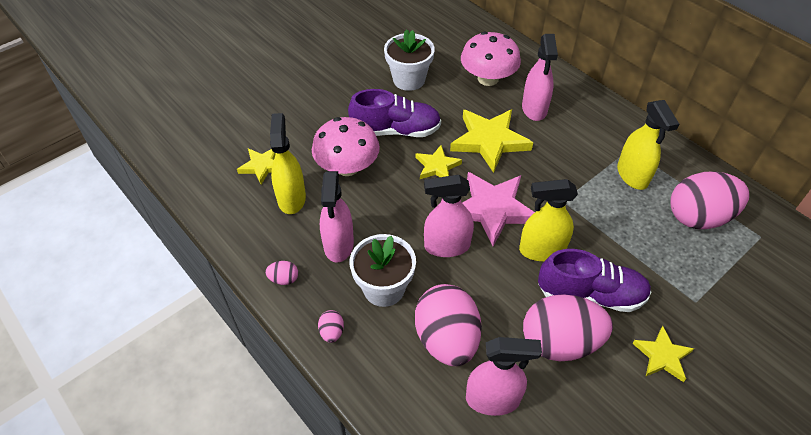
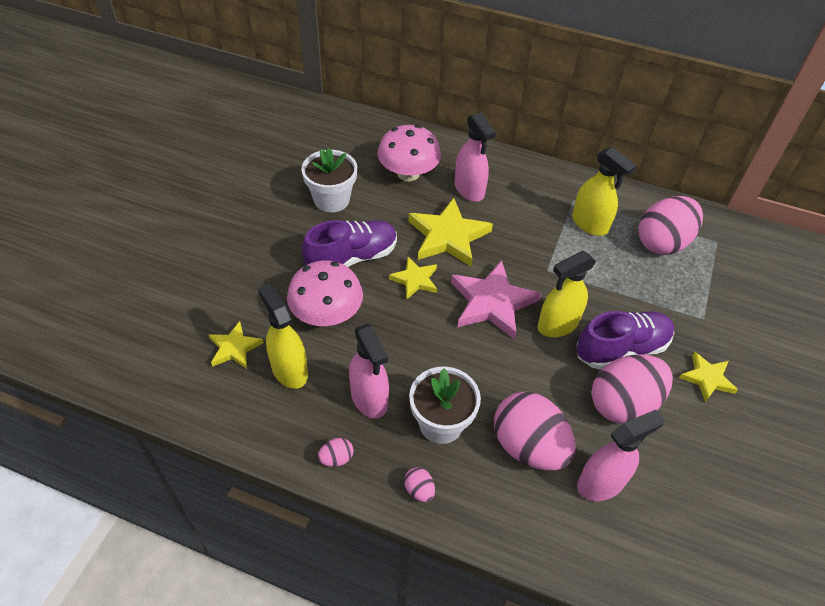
camera: 30 degrees left, 0 degrees up
pink spray bottle [424,175,474,257] -> none

